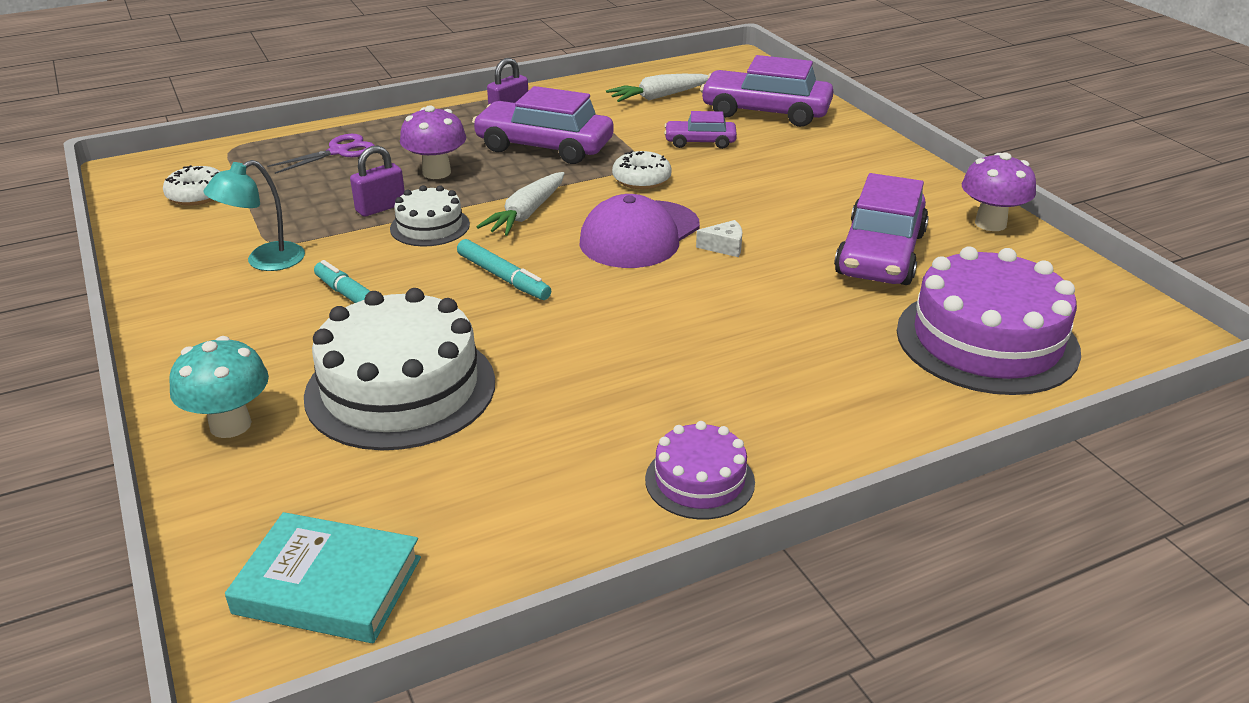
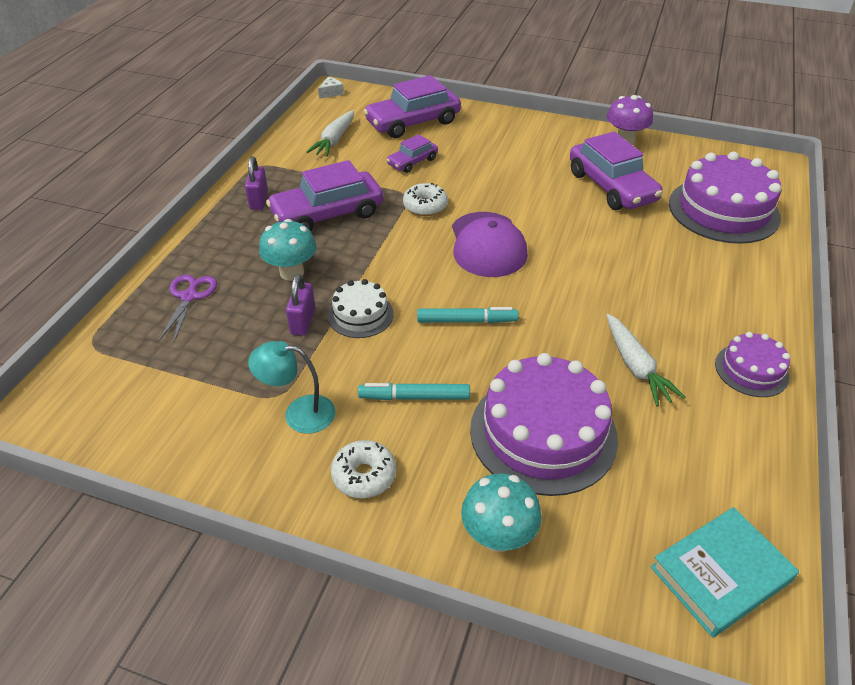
camera: 45 degrees left, 10 degrees up
white donut [163,165,221,206] -> white donut moved to [331,440,396,499]
turquoise lamp [203,160,305,271] -> turquoise lamp turned 90 degrees clockwise [248,341,335,434]
white cake [304,288,495,450] -> purple cake [470,353,618,496]
purple mushroom [400,105,466,179] -> turquoise mushroom [259,219,317,281]
white carrot [477,172,565,236] -> white carrot moved to [607,314,686,407]
white cheese [696,220,742,257] -> white cheese moved to [318,77,344,99]

